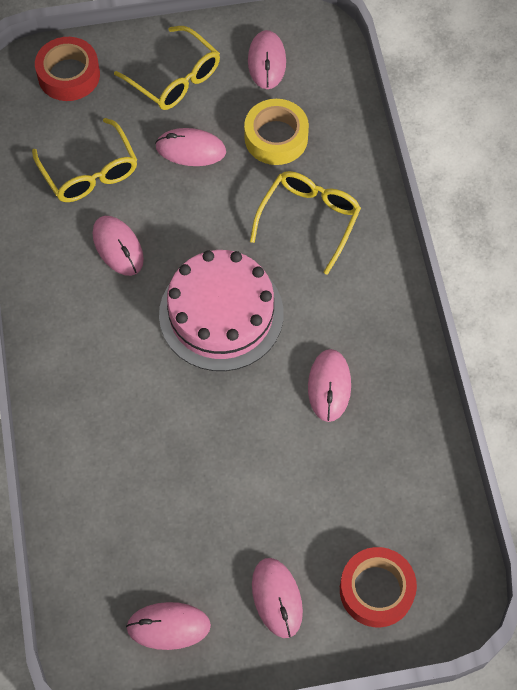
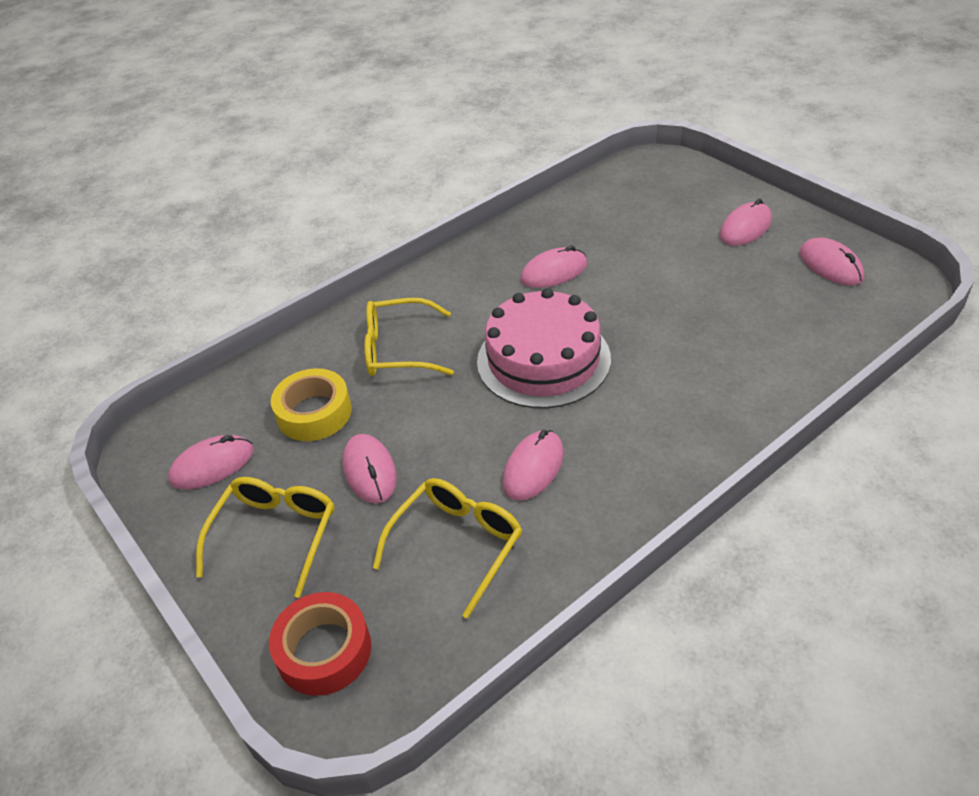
camera: 115 degrees left, 20 degrees down
red tape [340,547,417,627] -> none

